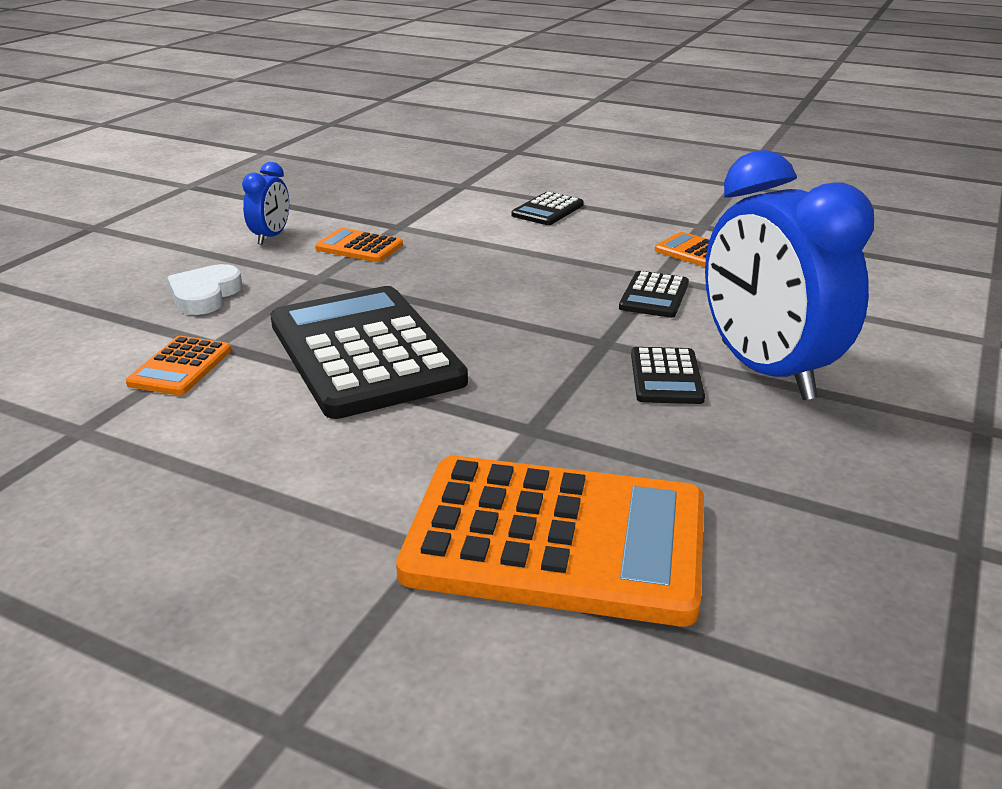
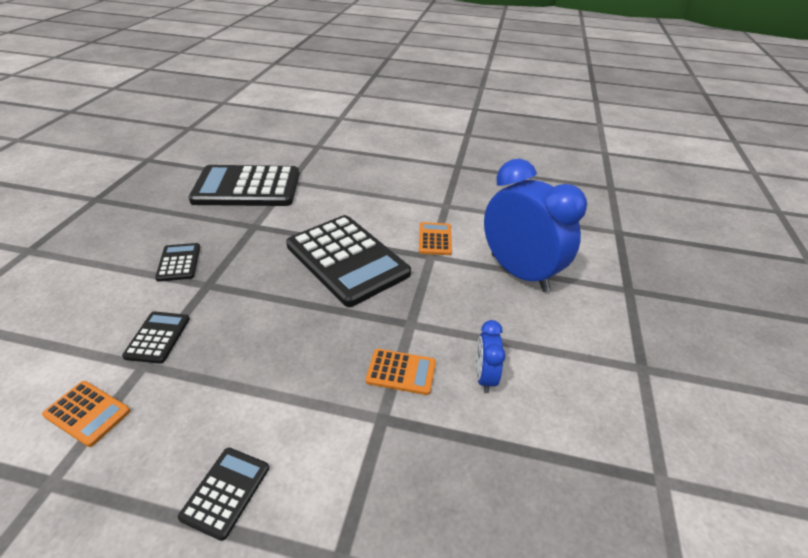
camera: 165 degrees right, 10 degrees up
white heart [167,264,243,315] -> none
orange calculator [396,456,704,626] -> black calculator [188,165,299,206]
blue clock [705,150,874,400] -> blue clock moved to [484,159,587,292]

